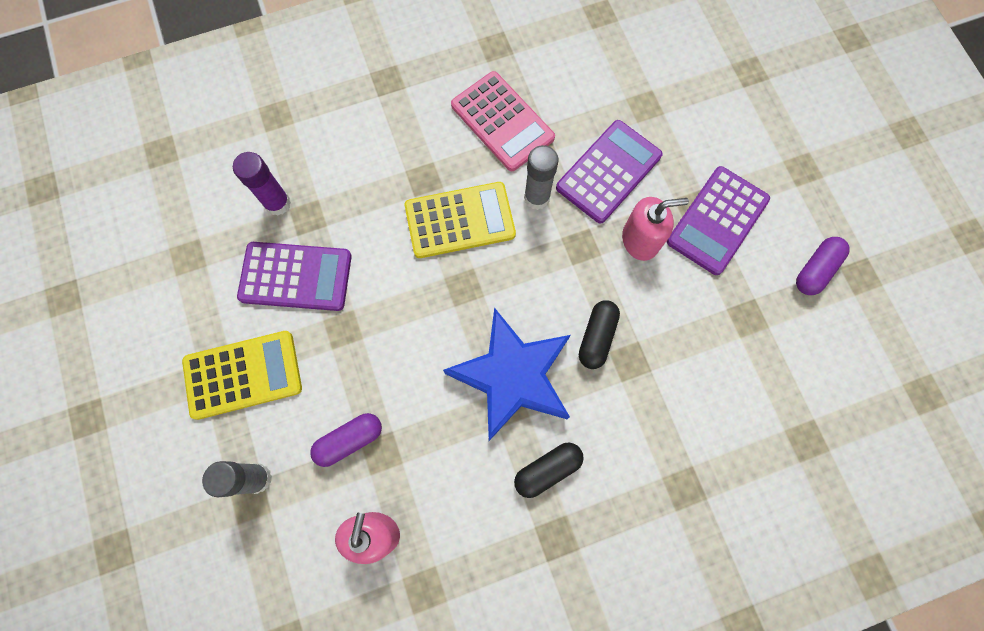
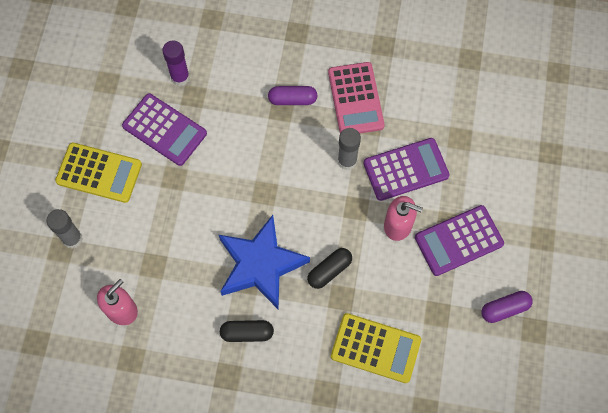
camera: 30 degrees right, 5 degrees down
purple capsule [310,413,382,467] -> purple capsule moved to [268,86,317,105]
yellow calculator [405,182,516,258] -> yellow calculator moved to [331,313,421,383]

